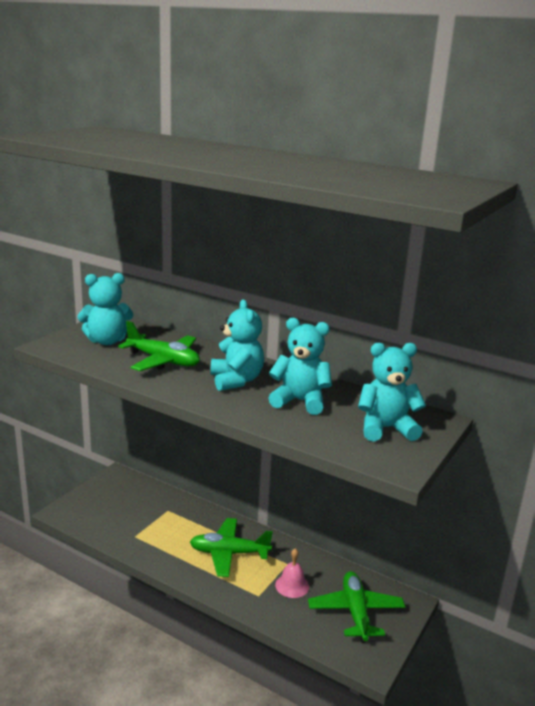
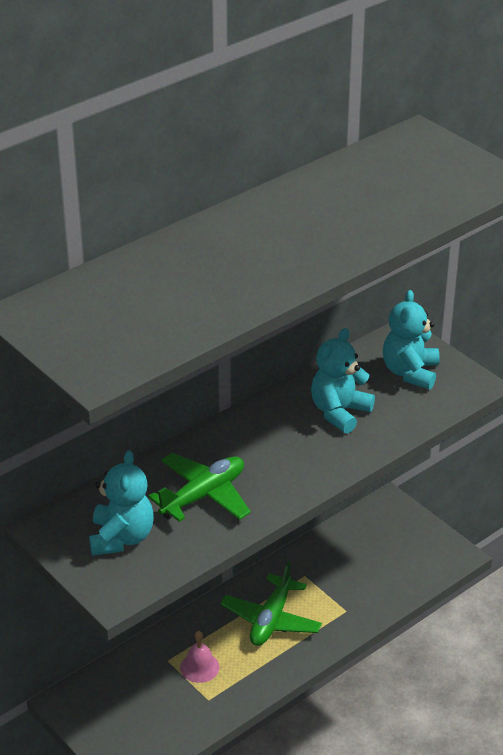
camera: 70 degrees left, 15 degrees up
turquoise teddy bear [211,299,264,391] -> none
pink bell [275,548,309,598] -> pink bell moved to [180,631,220,683]
green plane [308,571,405,643] -> none

